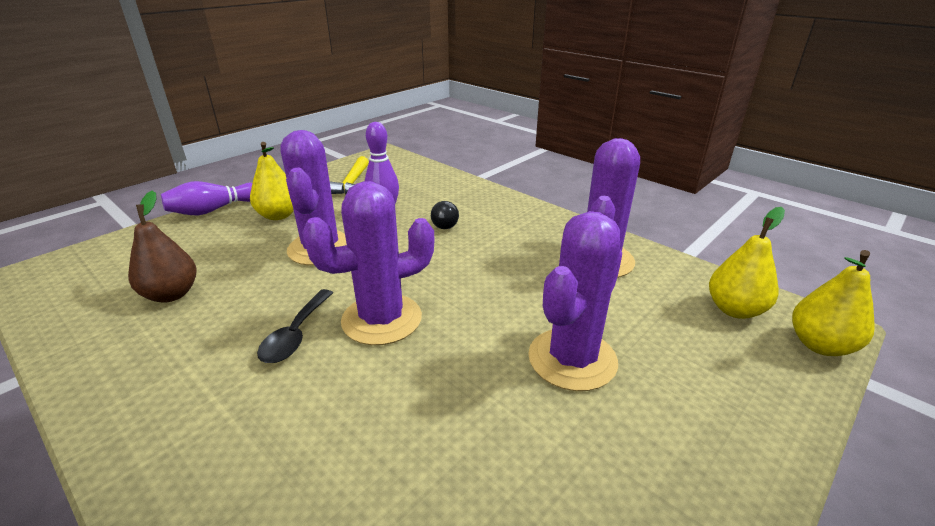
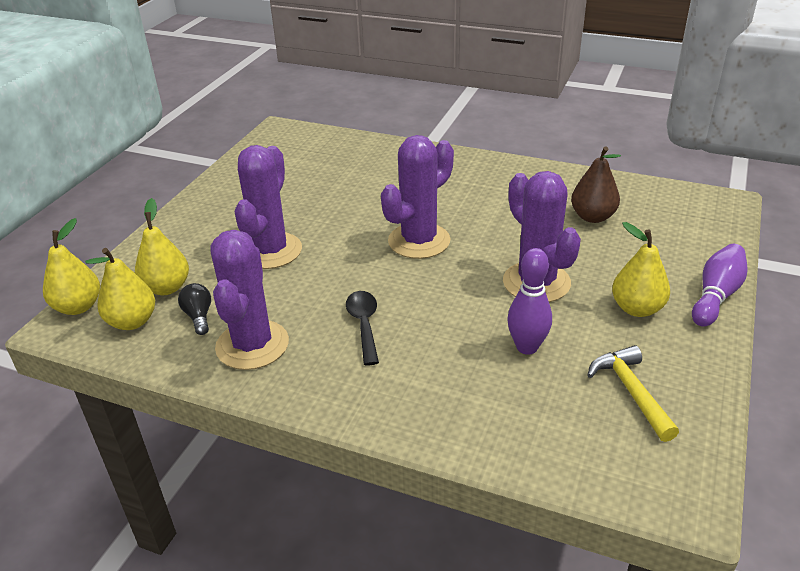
camera: 160 degrees right, 5 degrees up
black spoon [257,289,333,363] -> black spoon moved to [346,291,379,366]
black light bulb [431,201,459,229] -> black light bulb moved to [178,283,211,335]
none -> yellow pear [135,198,189,295]

